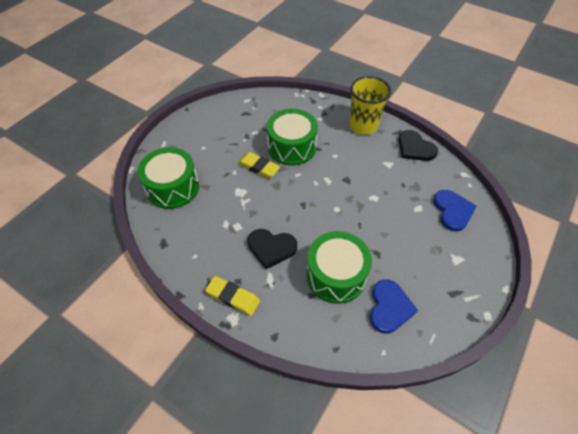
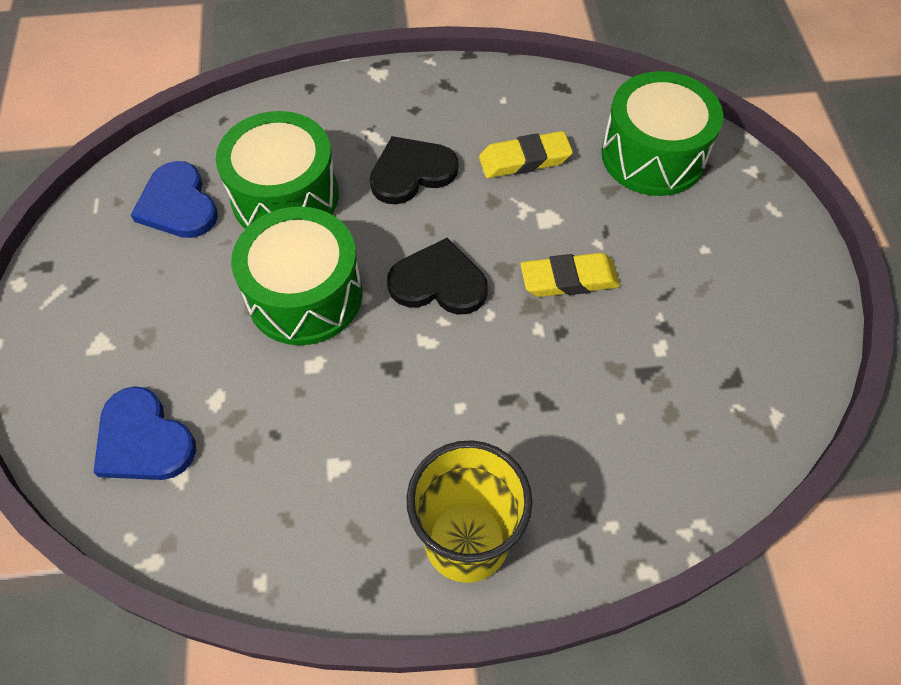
camera: 140 degrees right, 5 degrees up
yellow eraser [205,276,260,316] -> yellow eraser moved to [479,131,573,178]
green drum [267,109,318,166] -> green drum moved to [231,207,363,345]
black heart [398,130,438,161] -> black heart moved to [387,238,488,315]

